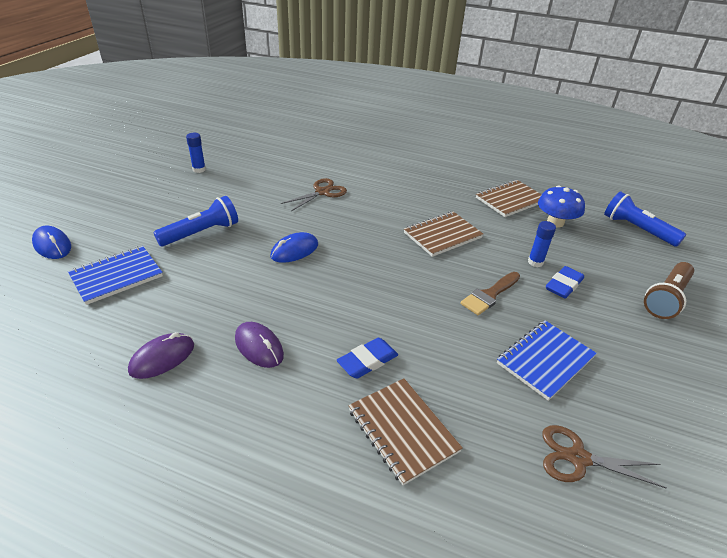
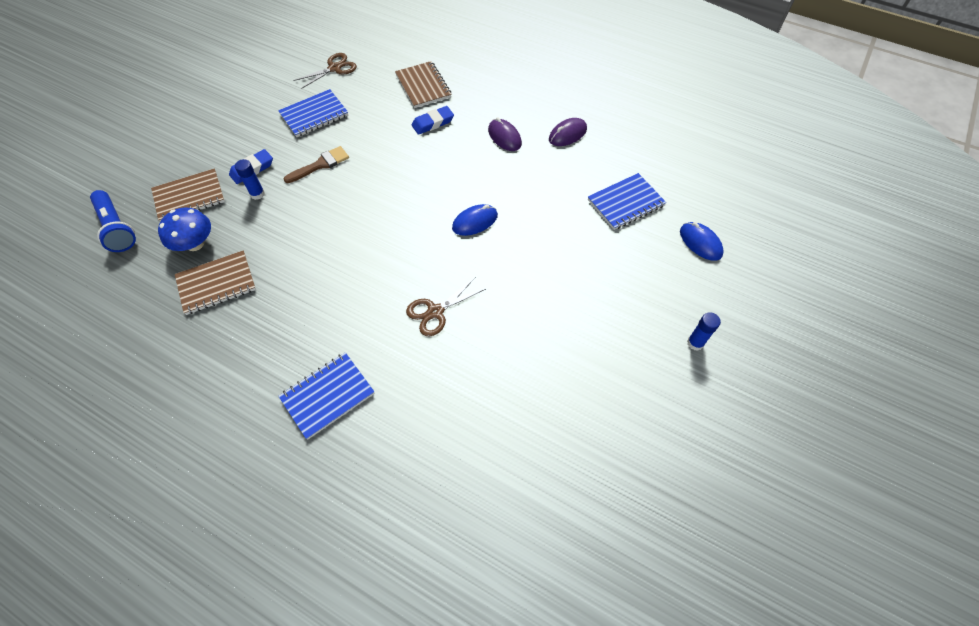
camera: 170 degrees left, 20 degrees up
blue flashlight [153,196,238,246] -> none
blue glue stick [186,133,206,173] -> blue glue stick moved to [687,312,721,351]
brown notebook [404,212,483,257] -> brown notebook moved to [151,168,225,221]
brown scissors [542,425,666,488] -> brown scissors turned 60 degrees counterclockwise [293,53,357,89]
brown flashlight [644,262,694,319] -> none
none -> blue notebook [278,352,375,440]

